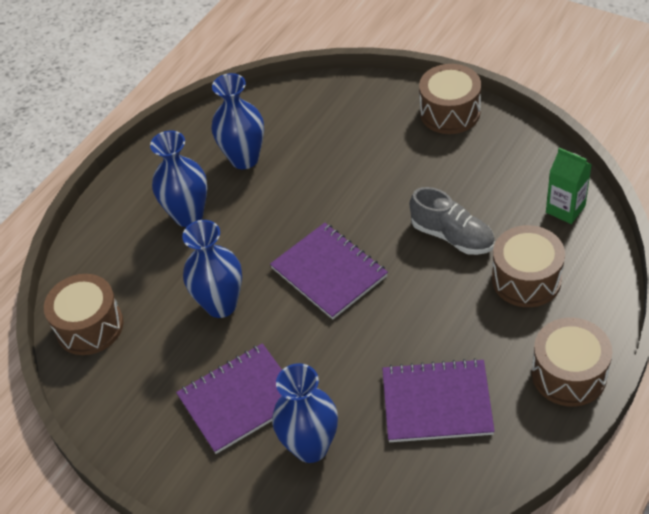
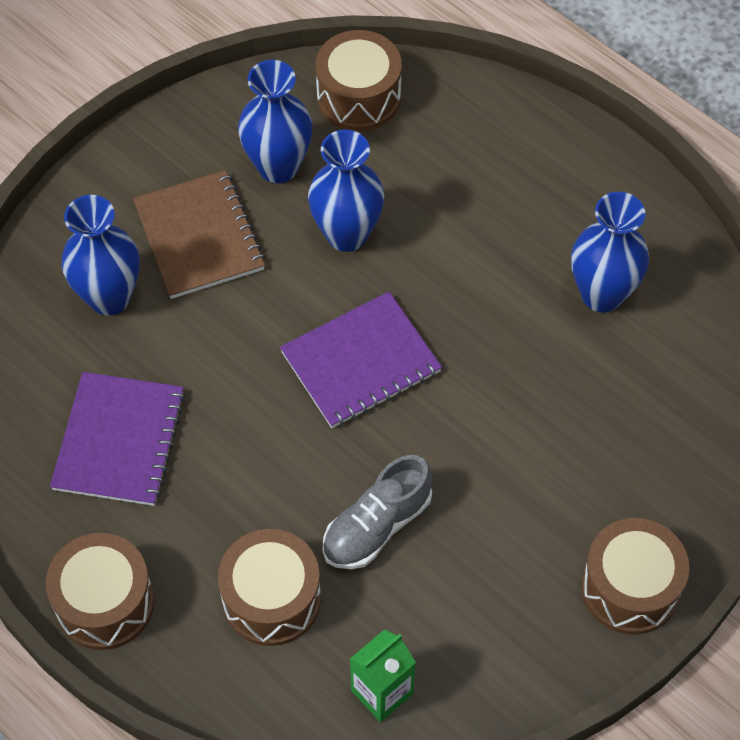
camera: 95 degrees right, 10 degrees up
blue vase [150,131,207,227] -> blue vase moved to [238,60,313,183]
purple notebook [176,343,282,454] -> brown notebook [133,170,265,299]

